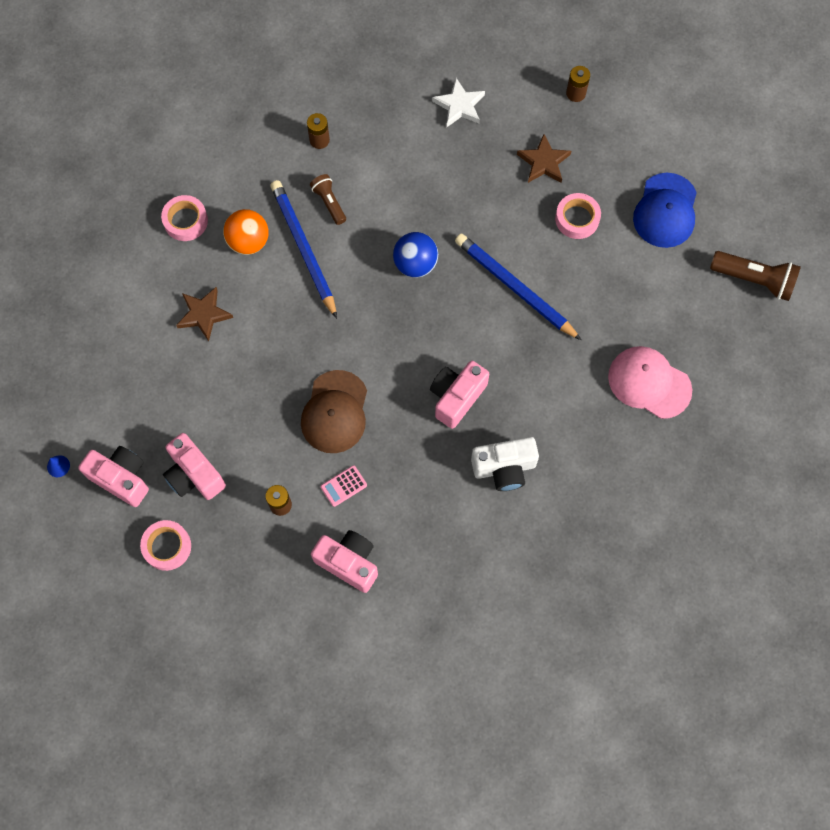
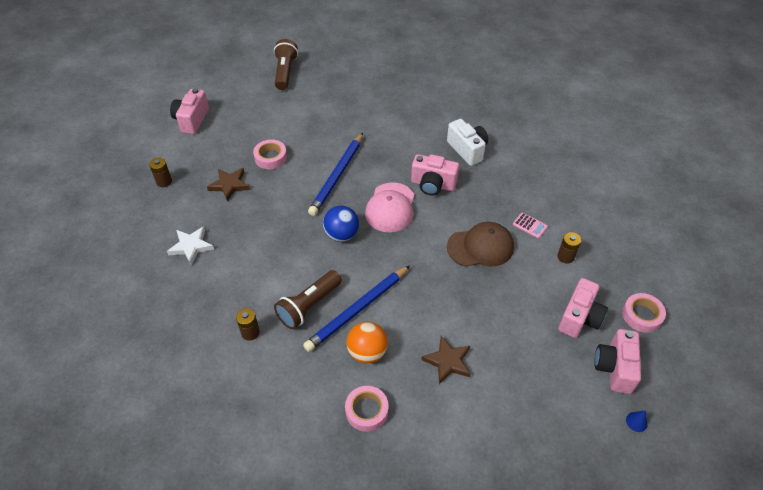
camera: 110 degrees left, 20 degrees down
brown flashlight [310,174,346,225] -> brown flashlight [274,270,342,329], size x1.64
pink camera [311,530,378,593] -> pink camera moved to [170,88,209,134]
pink cap [608,346,692,419] -> pink cap moved to [365,182,414,232]
blue cap [633,173,697,248] -> none

